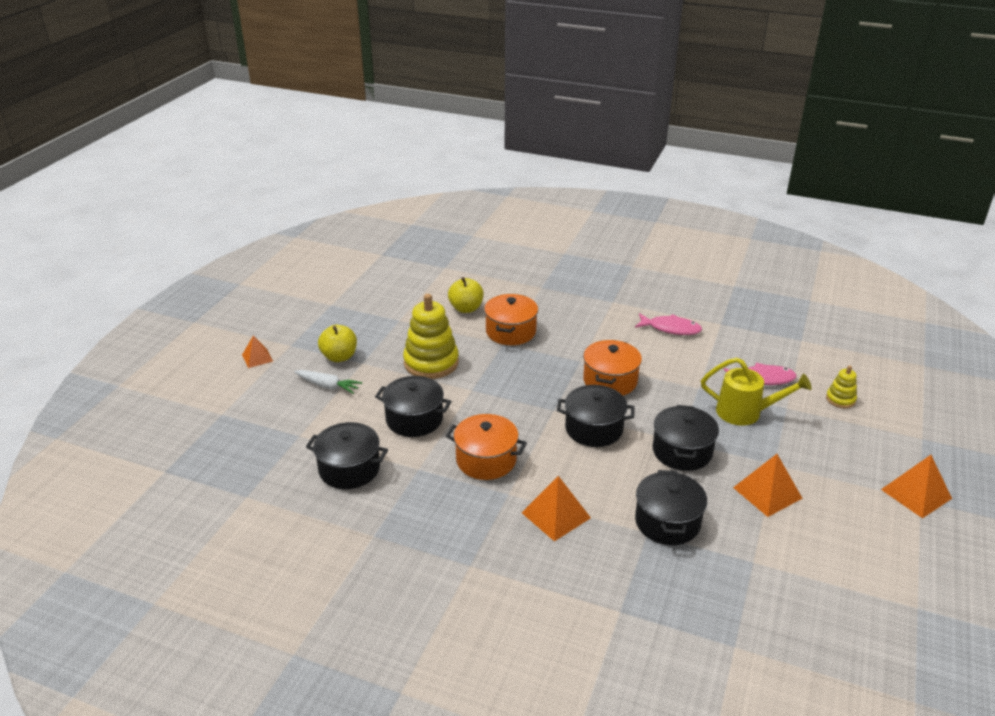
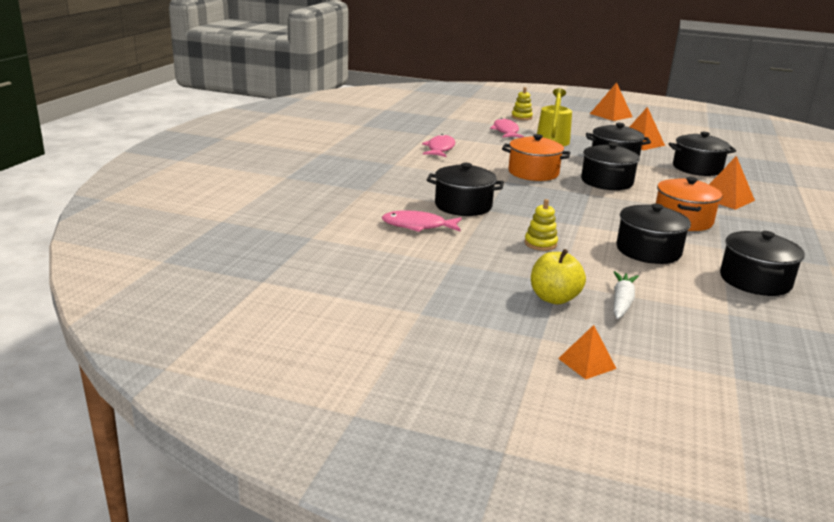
camera: 95 degrees left, 10 degrees down
yellow stacking toy [403,294,459,379] -> yellow stacking toy [525,199,558,251], size x0.49
yellow apple [448,277,484,313] -> pink fish [382,210,462,232]
orange pot [484,294,538,345] -> black pot [427,163,504,216]

